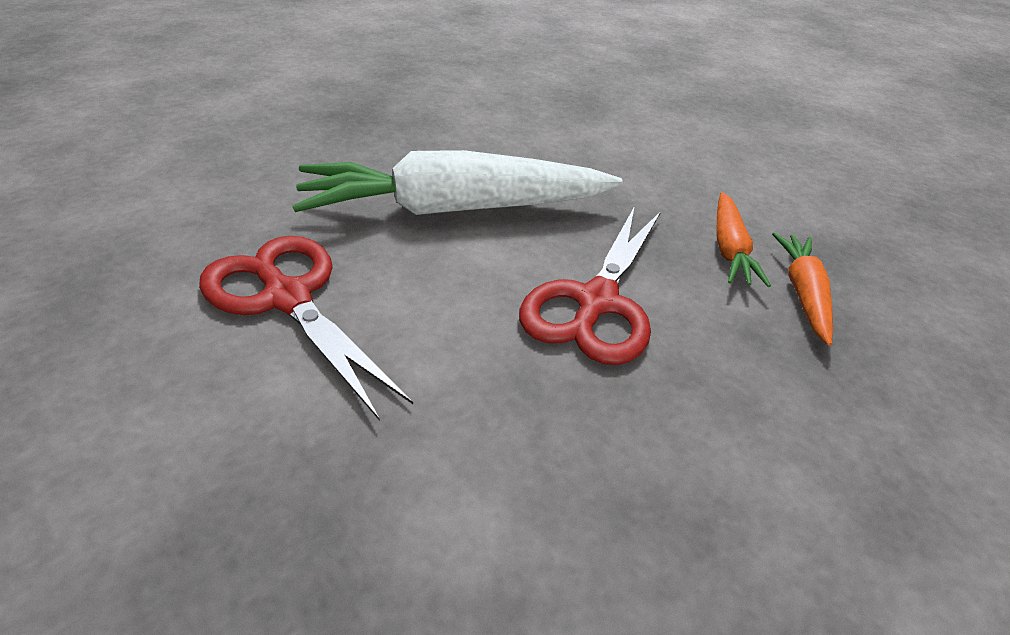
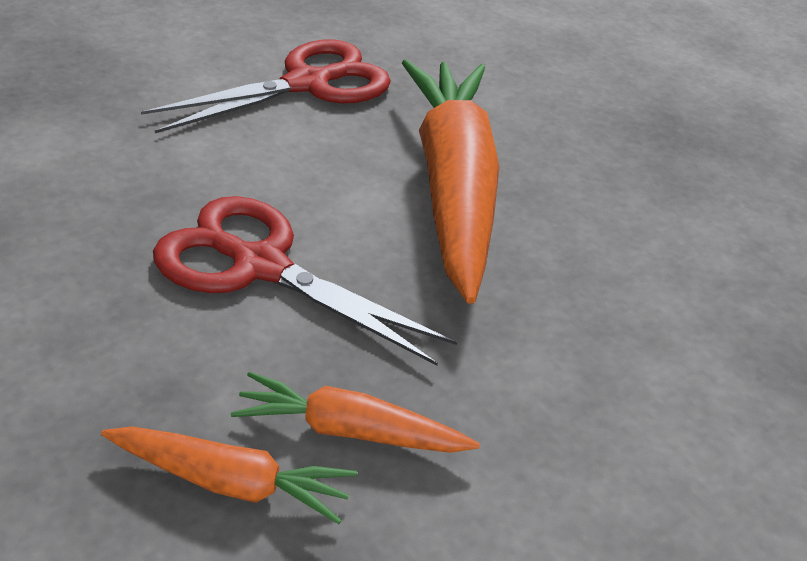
camera: 95 degrees right, 0 degrees up
white carrot [292,150,623,215] -> orange carrot [402,60,500,304]

